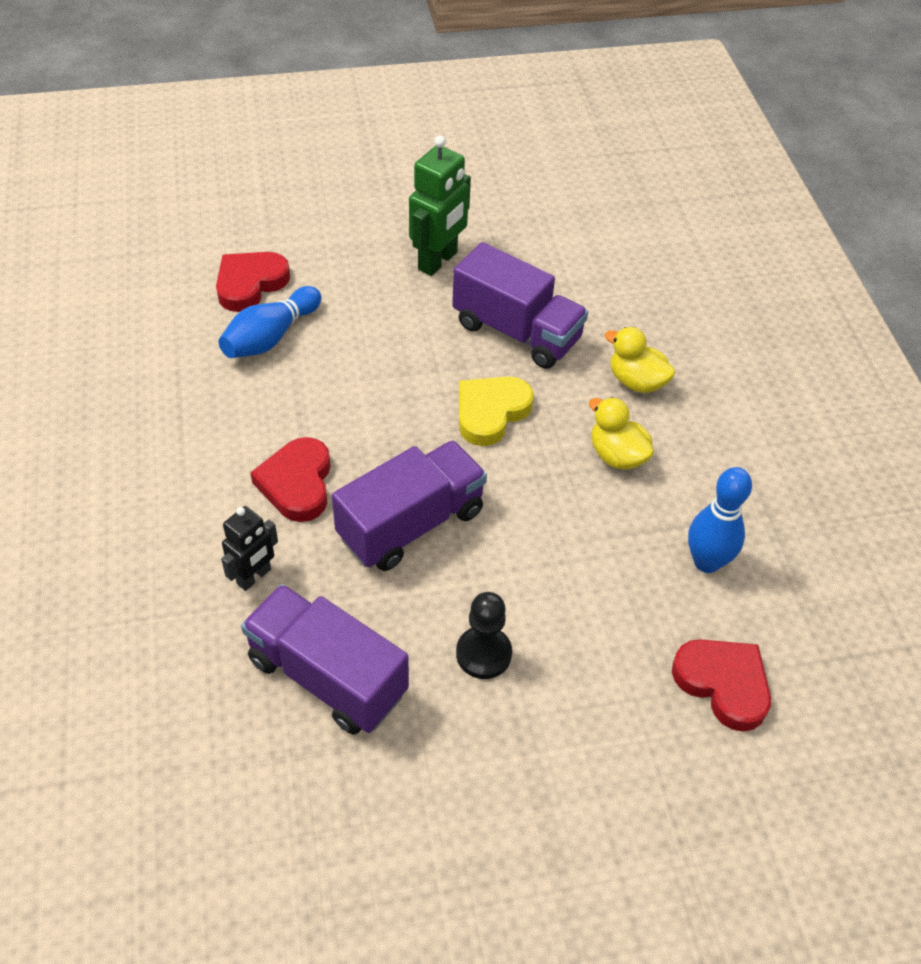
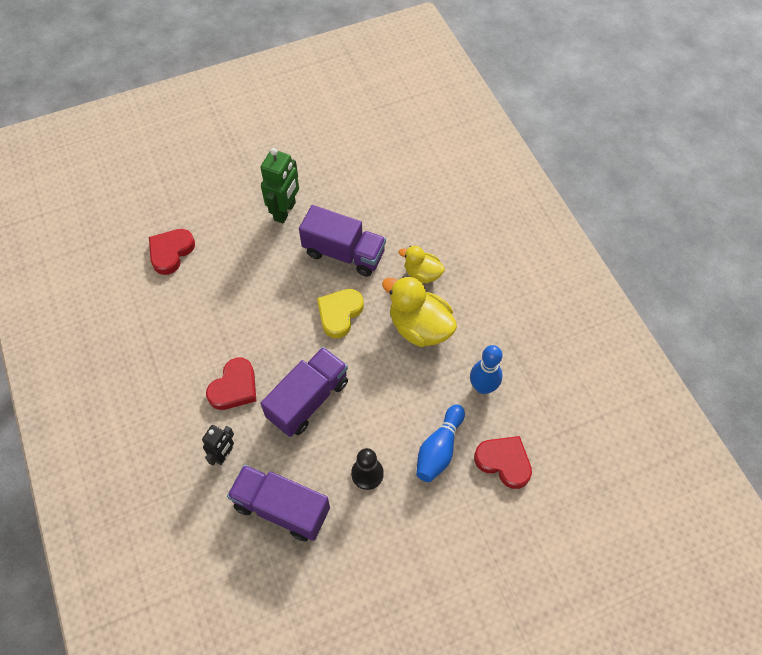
camera: 10 degrees left, 10 degrees up
blue bowling pin [218,286,321,358] -> blue bowling pin moved to [416,405,465,482]
red heart [250,437,331,522] -> red heart turned 135 degrees counterclockwise [206,358,256,410]
yellow duck [589,397,654,470] -> yellow duck [382,276,457,347], size x1.69

